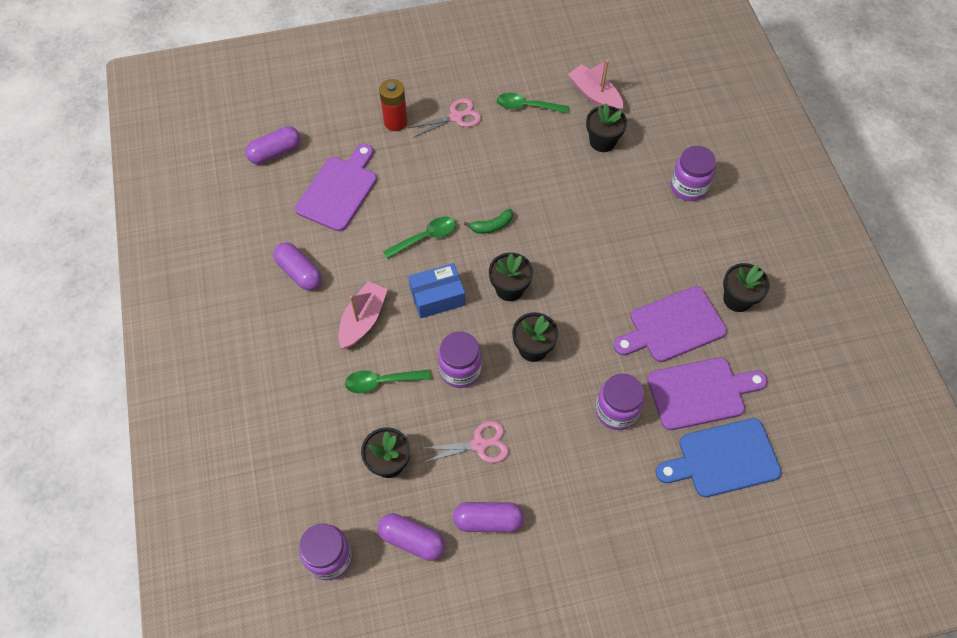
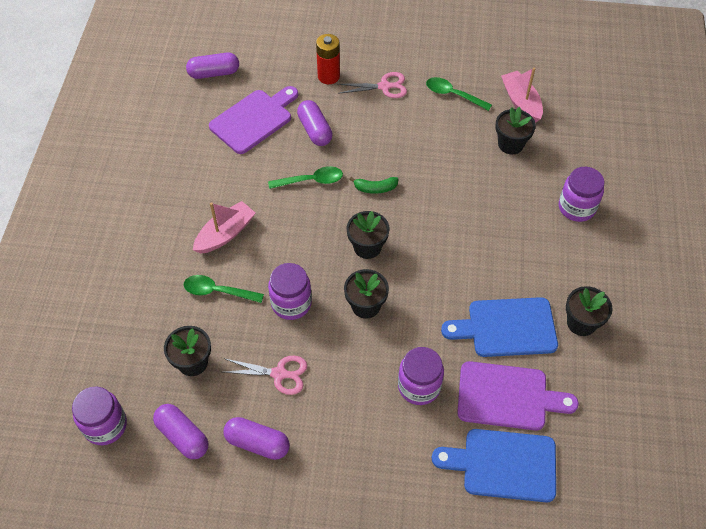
camera: 20 degrees right, 5 degrees down
purple capsule [273,242,322,291] -> purple capsule moved to [297,100,333,146]
blue box [408,263,465,318] -> none
purple cutting board [613,286,727,362] -> blue cutting board [441,297,558,357]

